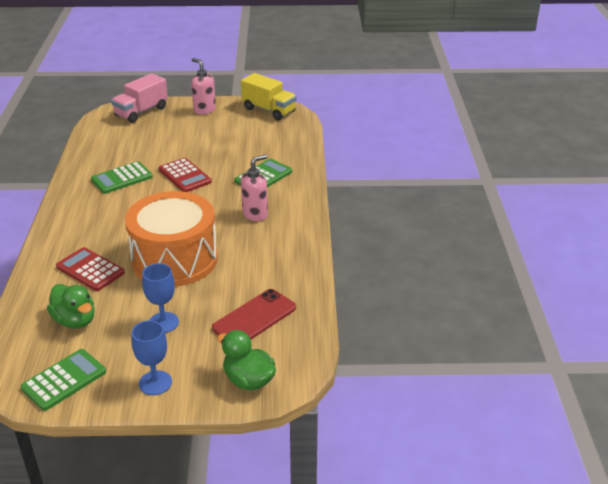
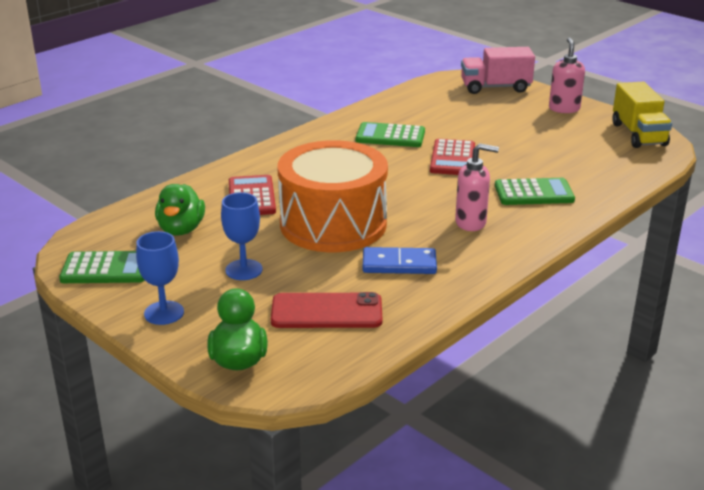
camera: 45 degrees right, 5 degrees down
none -> blue domino [363,247,437,274]

